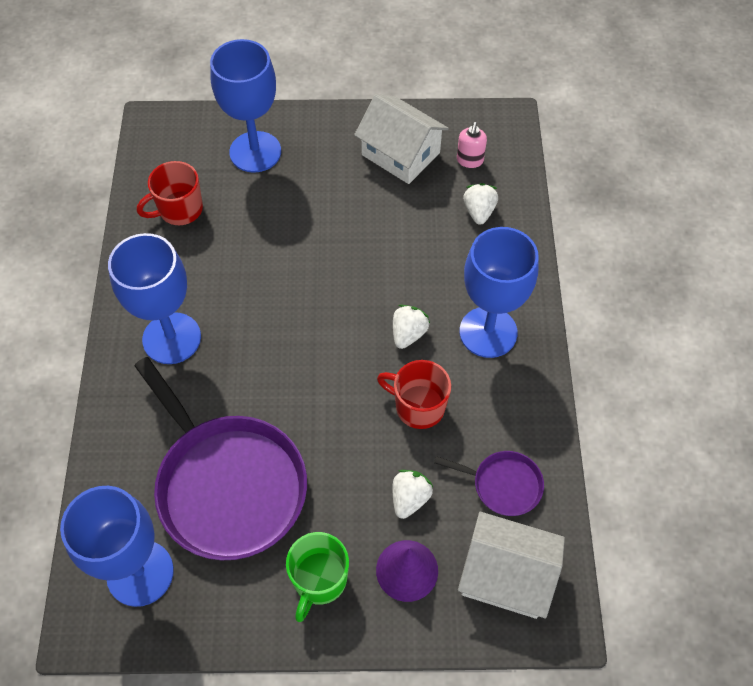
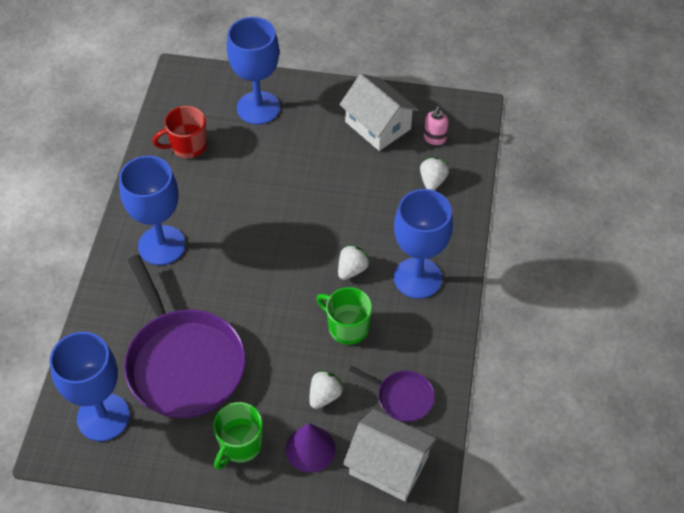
camera: 10 degrees right, 5 degrees down
red mug [377,360,451,429] -> green mug [316,287,372,345]

